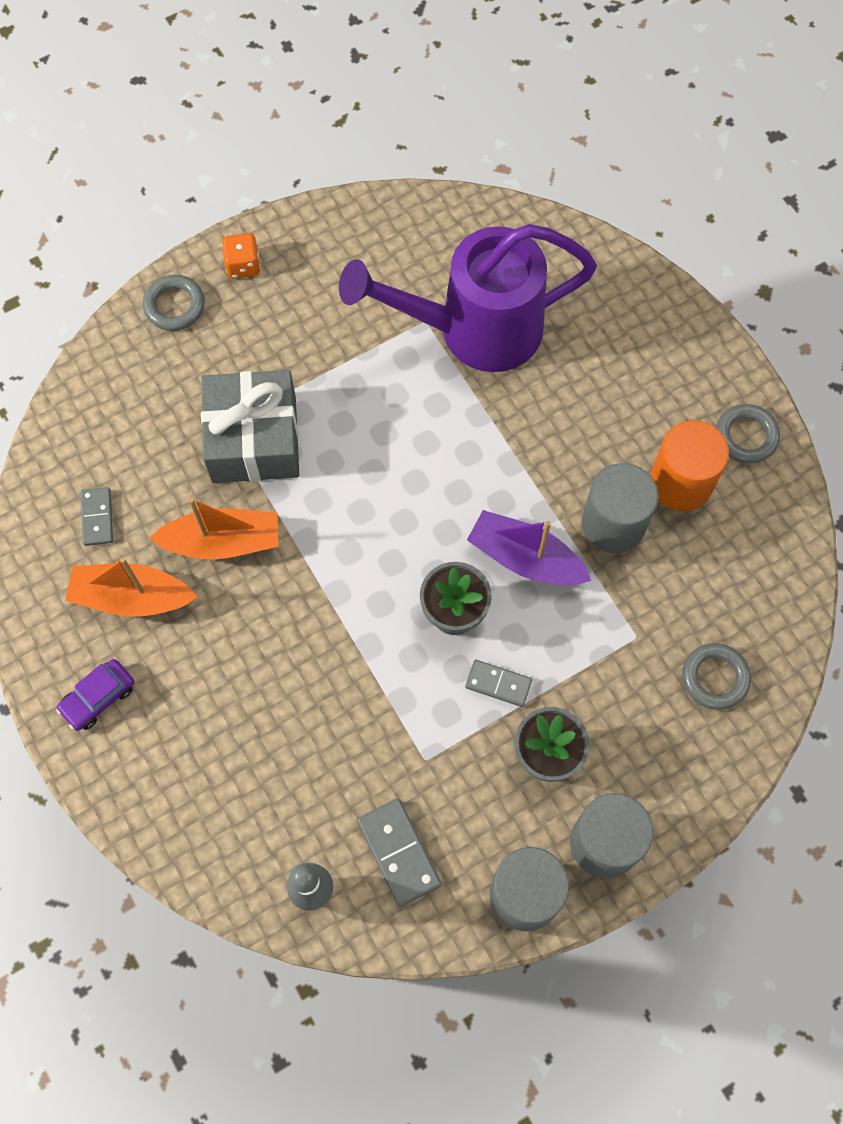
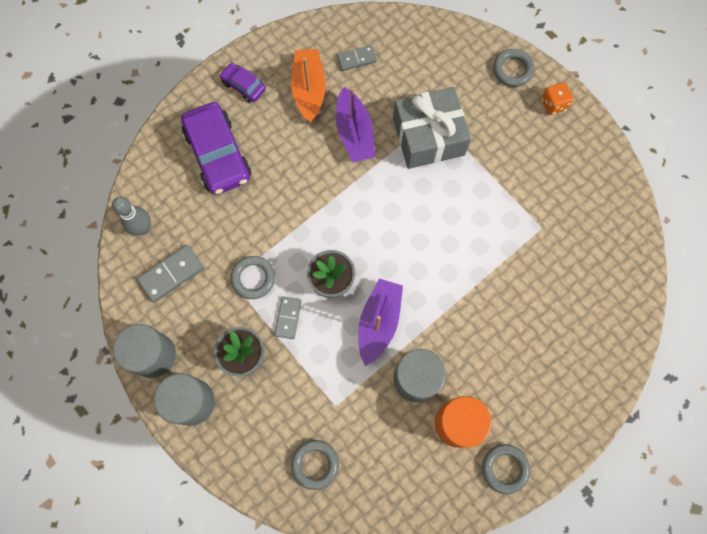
camera: 80 degrees right, 5 degrees up
orange boat [150,498,279,560] -> purple boat [336,87,375,162]
purple watering can [339,224,597,372] -> none
none -> purple car [181,102,251,195]
none -> grey ring [230,256,275,299]

